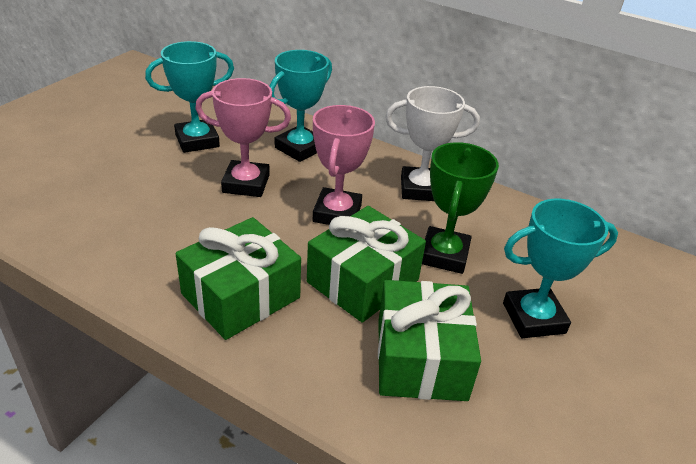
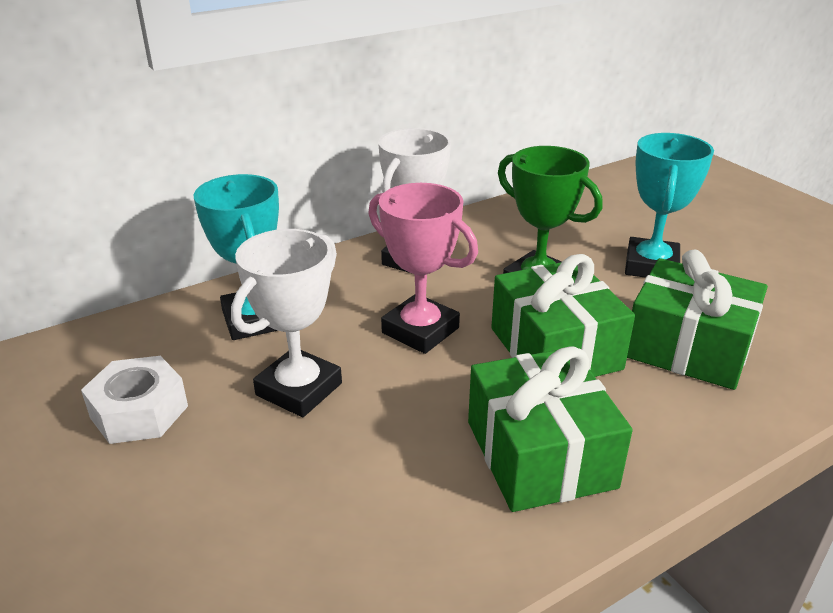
camera: 60 degrees left, 5 degrees down
turquoise trophy [145,41,234,153] -> white nut [81,356,188,444]
pink trophy [195,78,291,197] -> white trophy [231,229,342,417]

